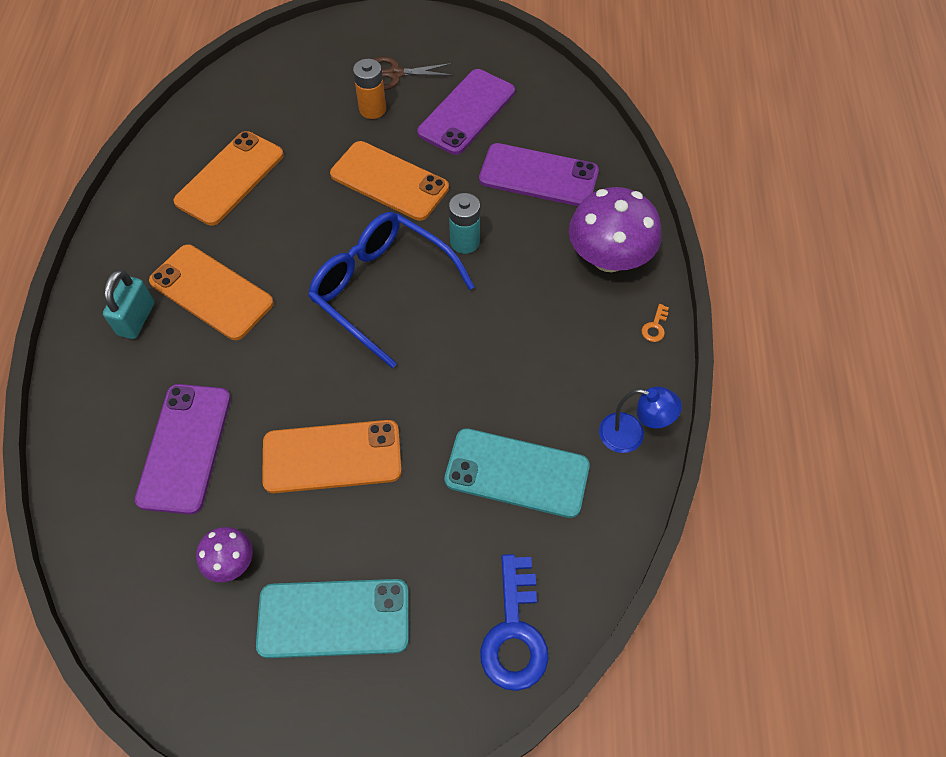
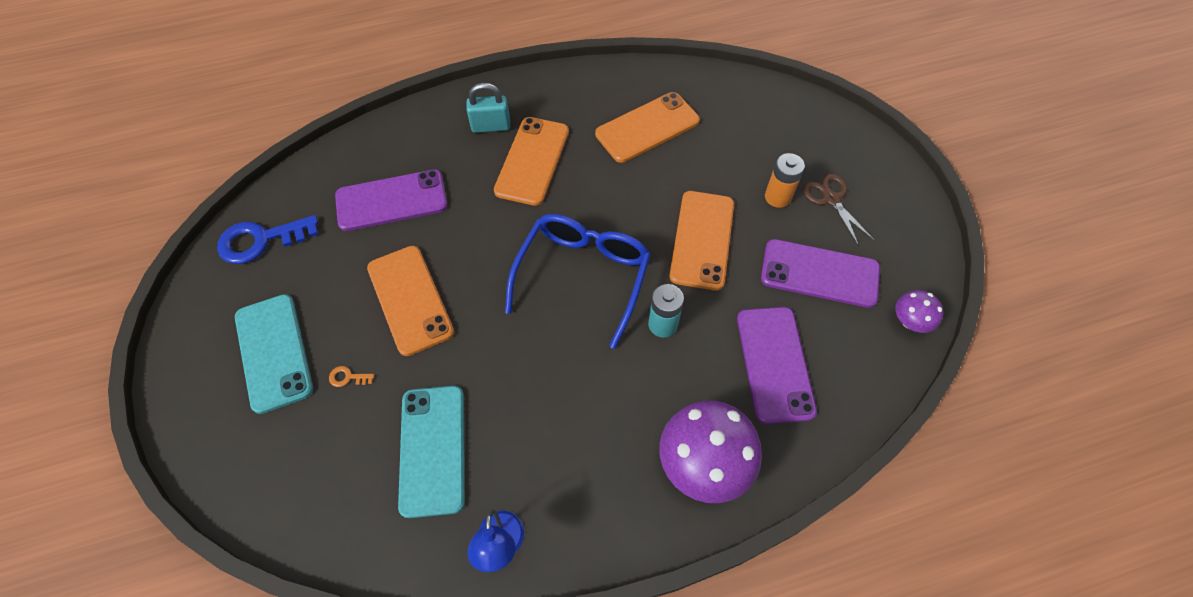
camera: 70 degrees right, 0 degrees up
orange phone [173,131,284,226] -> orange phone turned 45 degrees counterclockwise [595,92,700,163]
purple mushroom [196,527,253,582] -> purple mushroom moved to [895,290,944,333]
blue key [480,554,549,691] -> blue key moved to [217,215,318,264]
orange key [641,304,669,342] -> orange key moved to [329,366,374,387]

